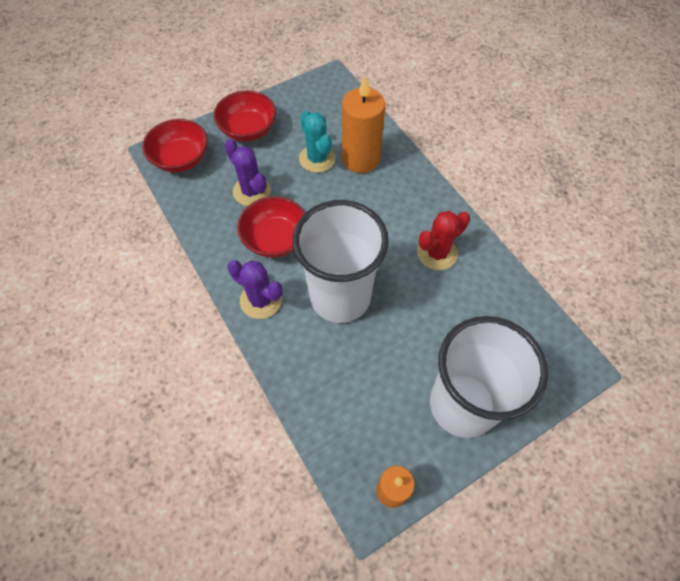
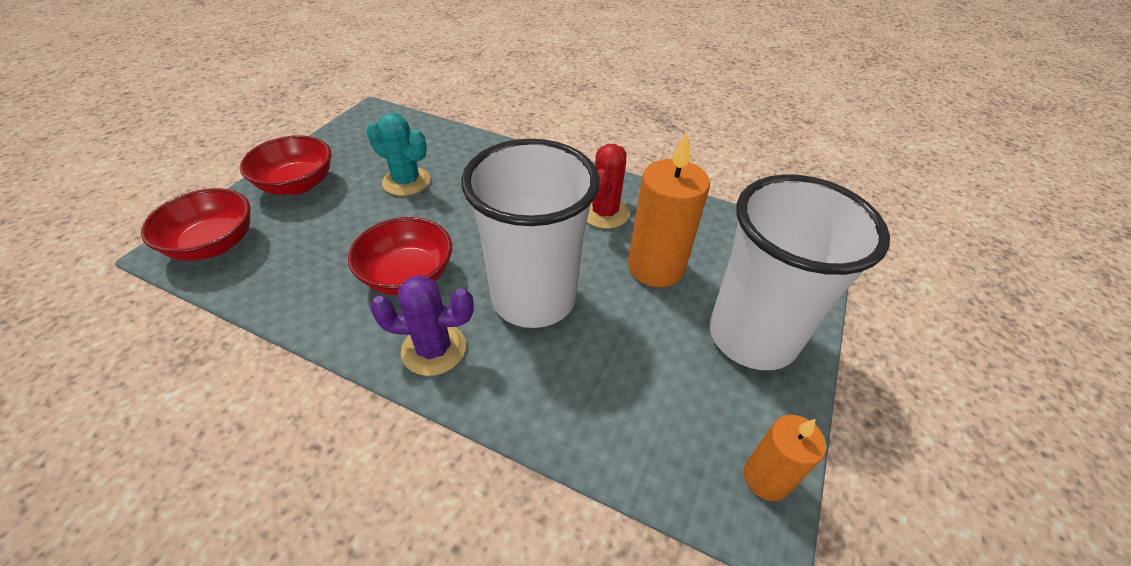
camera: 35 degrees left, 15 degrees down
purple cactus [225,139,271,206] -> none
orange candle [342,76,385,173] -> orange candle moved to [628,132,710,287]

